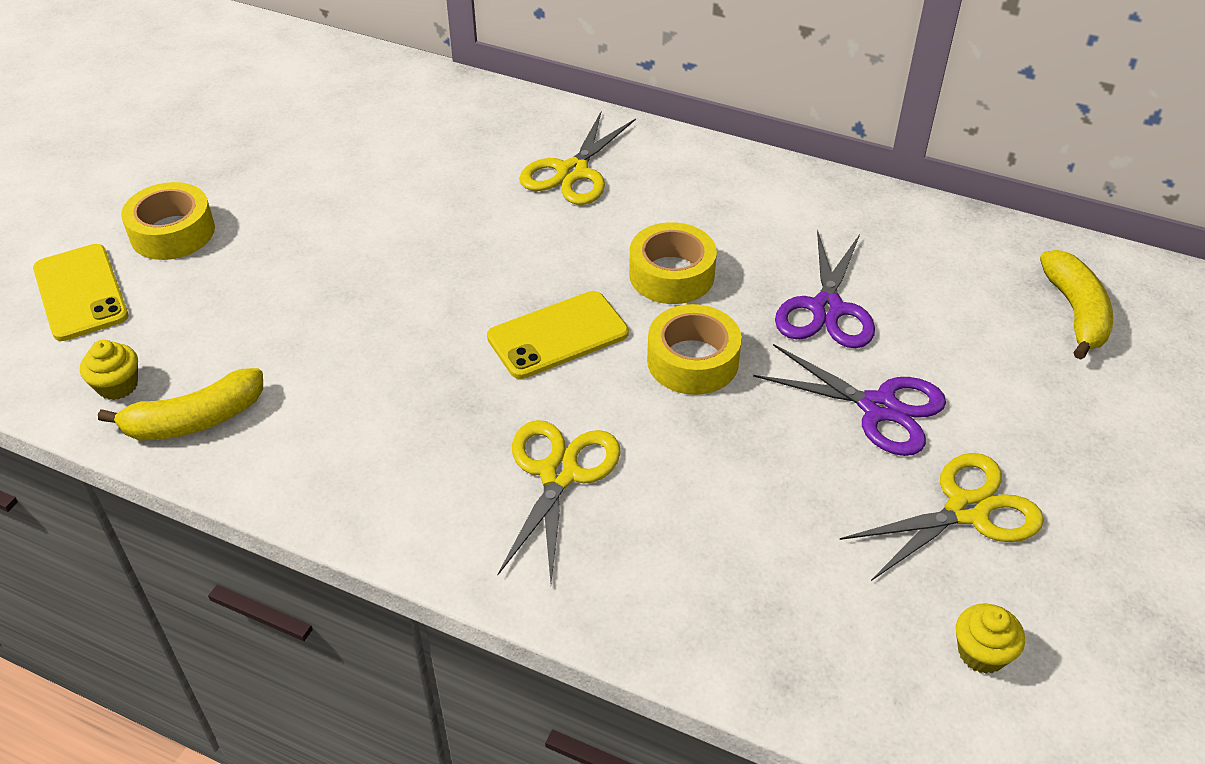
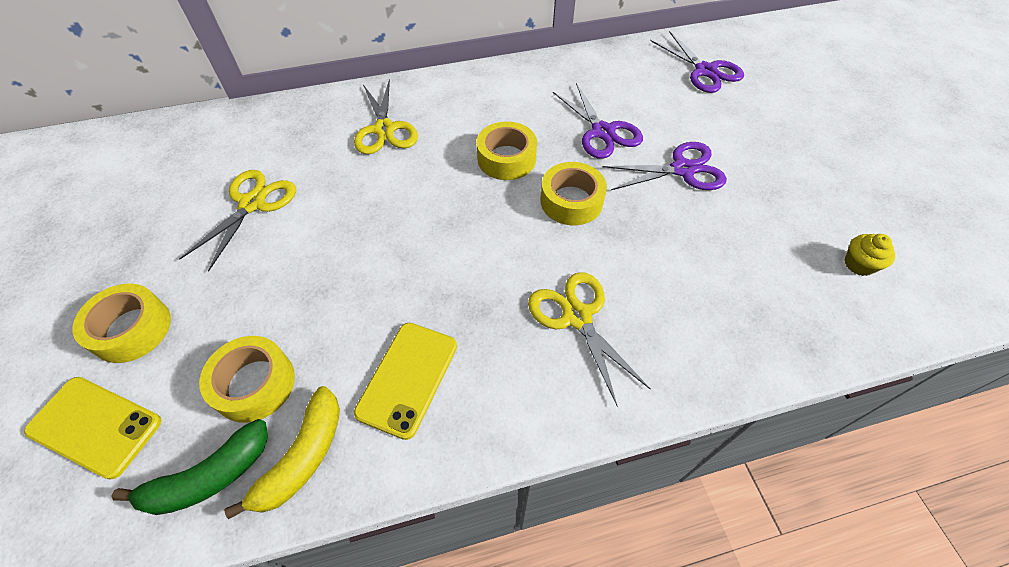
camera: 40 degrees left, 10 degrees up
yellow cupcake [80,340,138,400] -> green banana [111,419,268,515]
yellow phone [487,291,629,379] -> yellow phone moved to [354,323,457,440]
yellow scissors [839,453,1044,581] -> yellow scissors moved to [179,170,296,272]
yellow banana [1040,250,1113,360] -> purple scissors [650,31,744,93]
none -> yellow tape [199,336,295,423]

